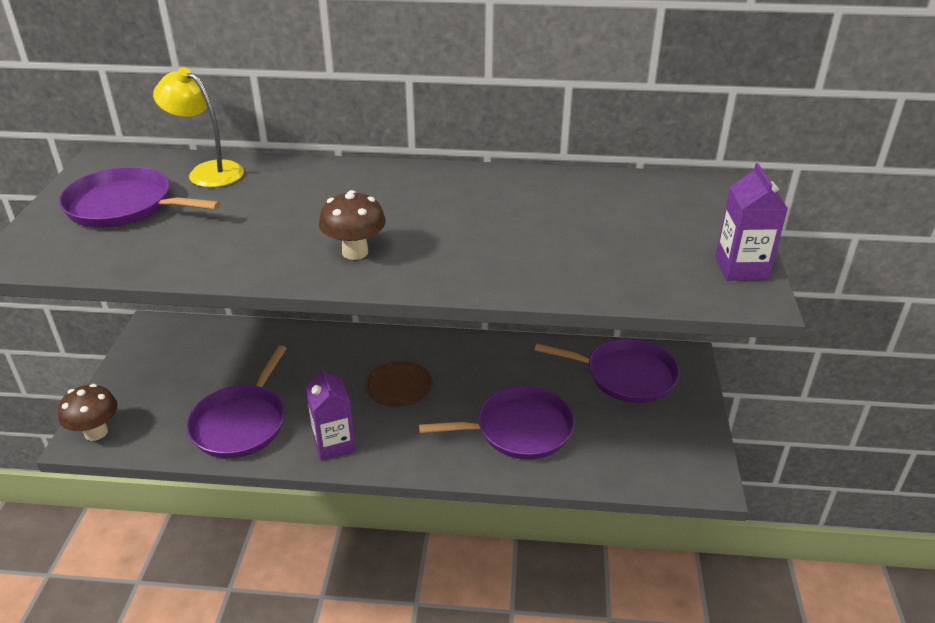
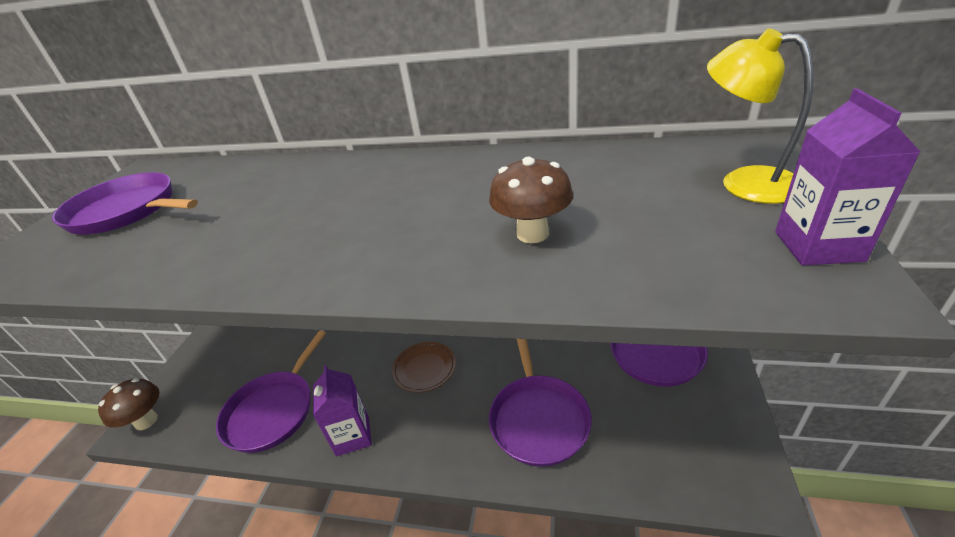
camera: 10 degrees right, 0 degrees up
yellow lamp [153,67,244,188] -> yellow lamp moved to [707,29,813,204]
brown mushroom [319,190,386,260] -> brown mushroom moved to [489,157,573,243]
purple pan [419,386,575,460] -> purple pan turned 90 degrees clockwise [489,339,592,467]

